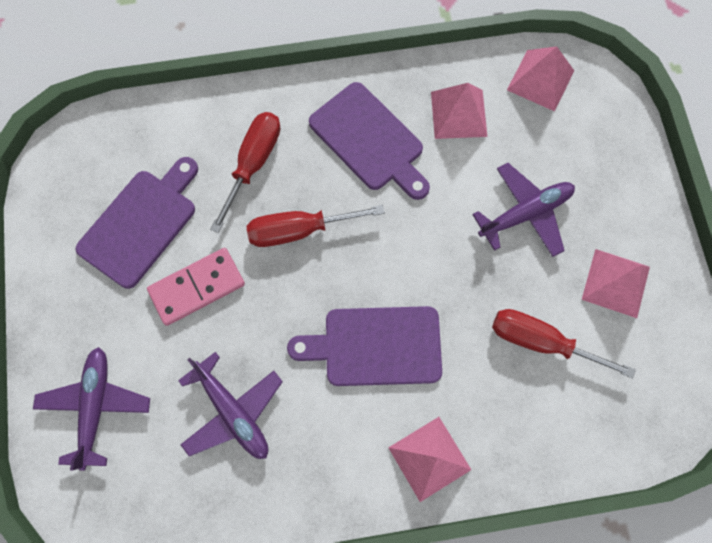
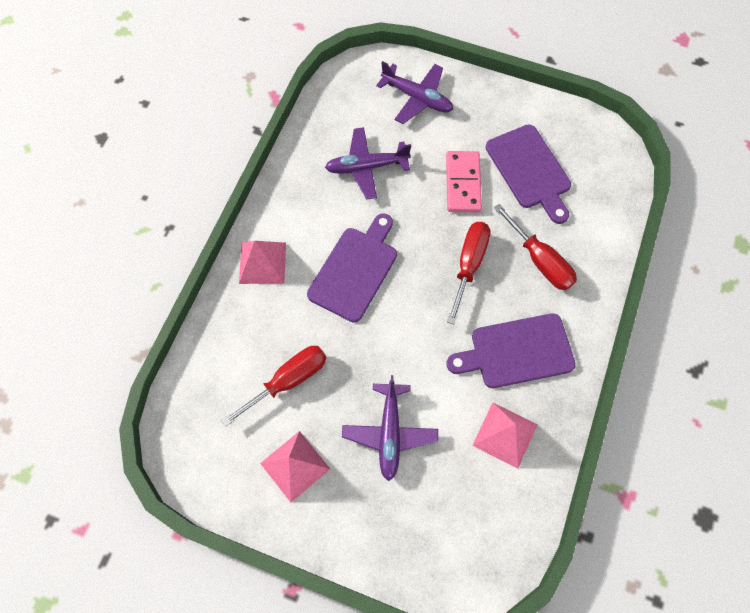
camera: 120 degrees right, 5 degrees down
pink pyramid [507,46,574,111] -> none

